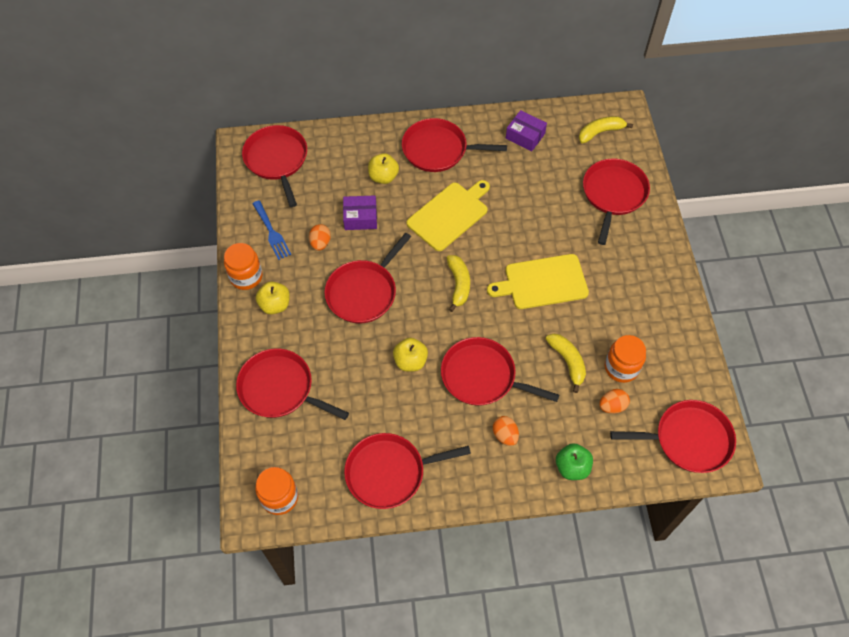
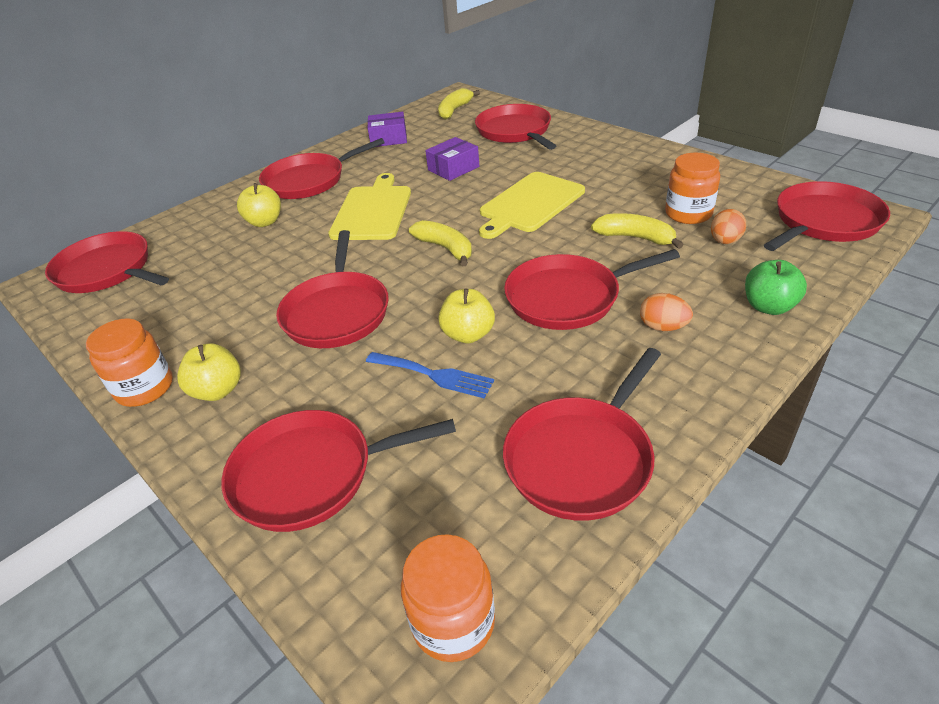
camera: 35 degrees left, 20 degrees down
blue fork [252,200,291,260] -> blue fork moved to [366,352,494,398]
orange egg [309,224,331,251] -> none
purple box [343,195,377,230] -> purple box moved to [425,137,479,181]

